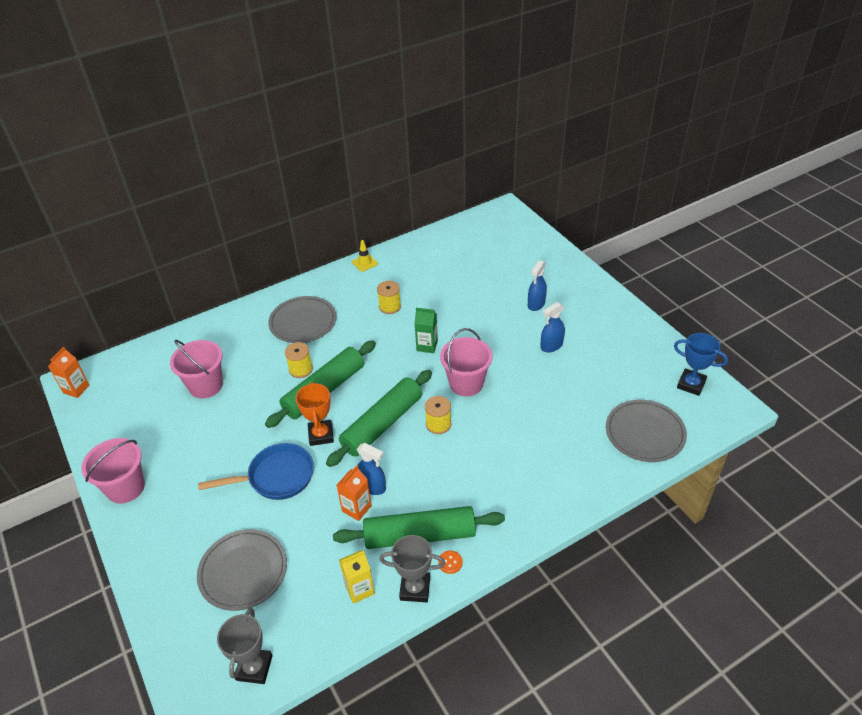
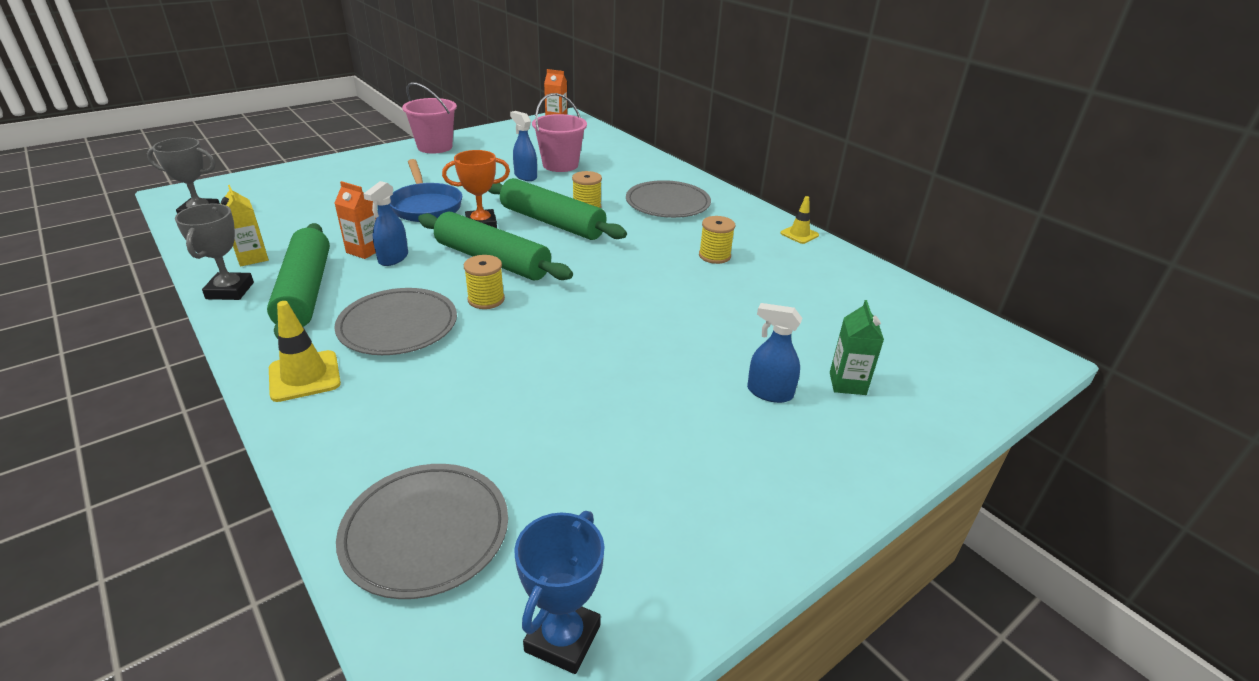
camera: 80 degrees right, 10 degrees down
grey plate [197,529,287,611] -> grey plate moved to [334,288,457,355]
green carton [414,308,438,353] -> green carton moved to [830,300,884,395]
orange button [438,550,463,574] -> none
pink bucket [440,328,493,396] -> none
blue spray bottle [540,302,565,352] -> blue spray bottle moved to [510,111,537,181]
none -> yellow traffic cone [269,301,341,402]

